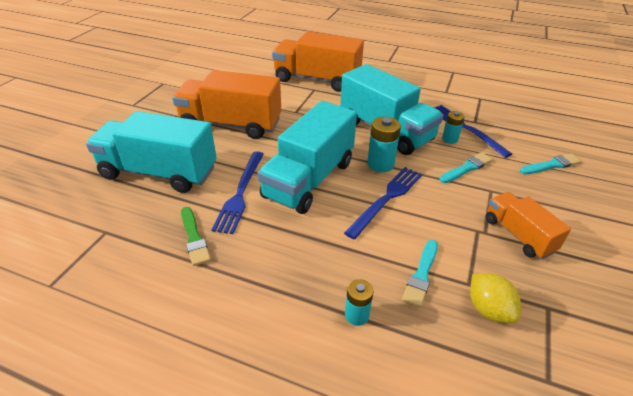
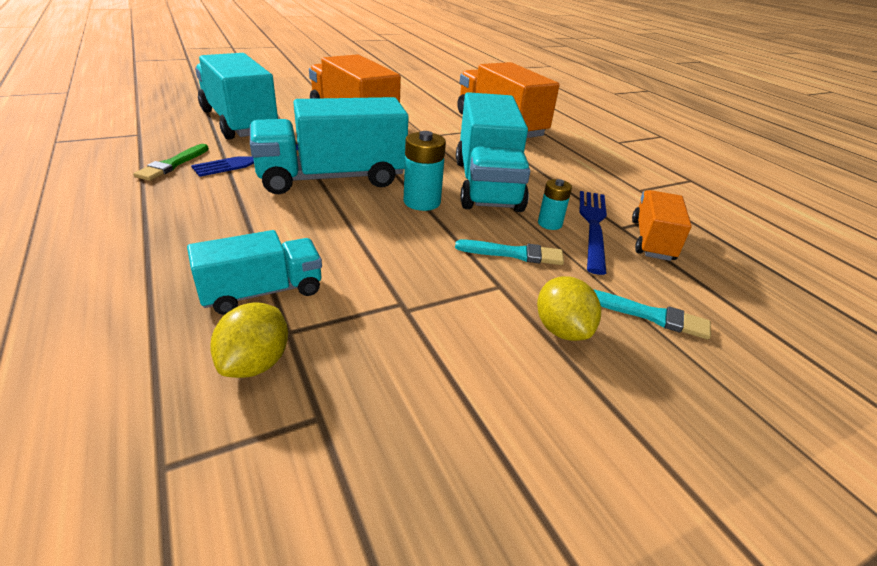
camera: 40 degrees right, 5 degrees down
blue fork [344,167,422,239] -> none
turquoise battery [345,279,374,326] -> none
turquoise brush [402,240,438,308] -> turquoise truck [187,230,322,315]
orange truck [486,192,571,259] -> orange truck moved to [632,190,692,261]
none -> yellow lemon [537,276,601,341]

